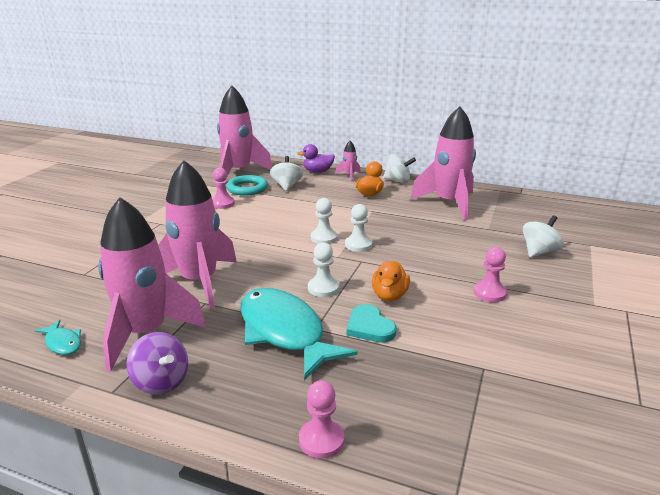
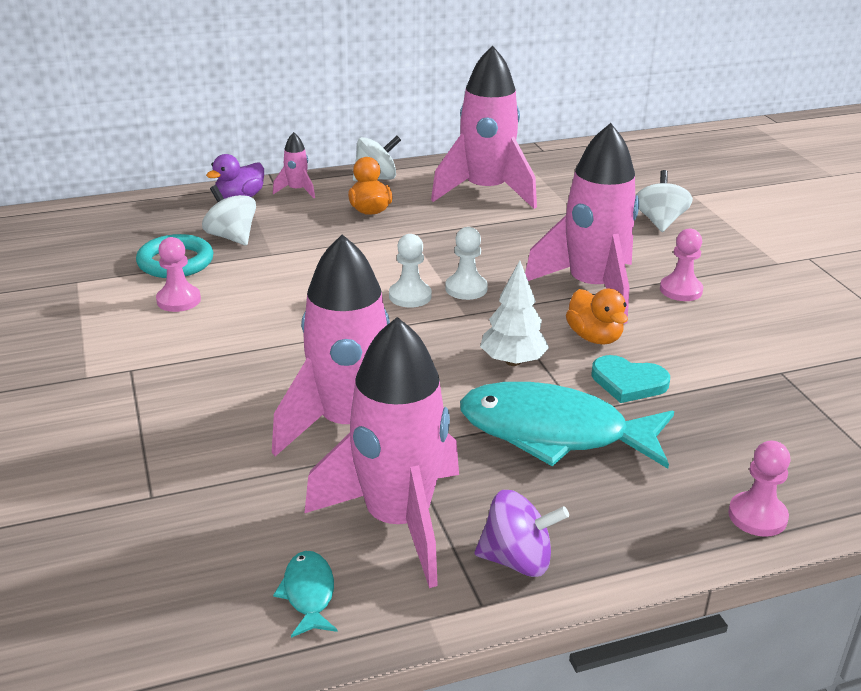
camera: 40 degrees left, 5 degrees up
turquoise fish [35,320,81,355] -> turquoise fish turned 105 degrees counterclockwise [273,551,338,638]
pink rocket [217,85,272,176] -> pink rocket moved to [525,123,639,324]
white pawn [308,243,339,297] -> white tree [480,261,549,366]

